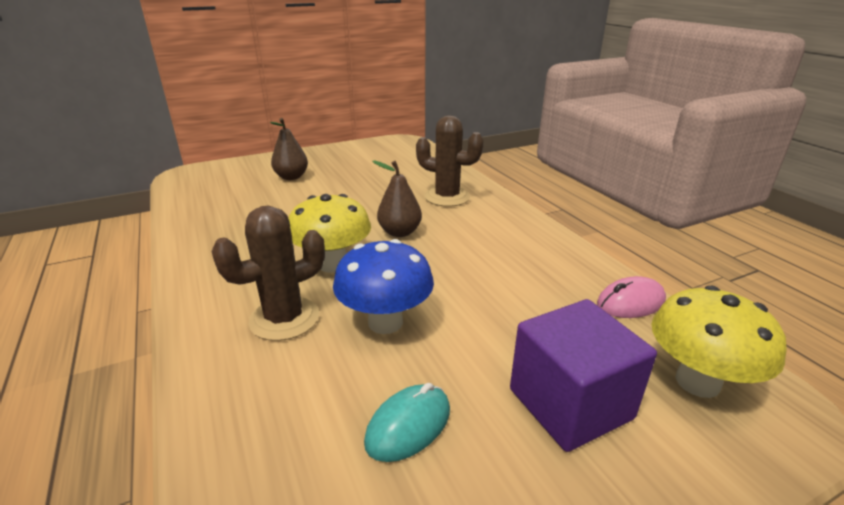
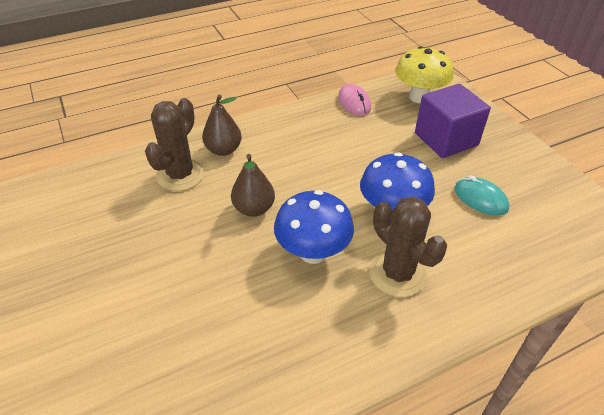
camera: 90 degrees left, 15 degrees up
brown pear [270,118,308,180] -> brown pear moved to [202,94,242,156]
yellow mushroom [288,194,371,273] -> blue mushroom [274,190,354,264]

